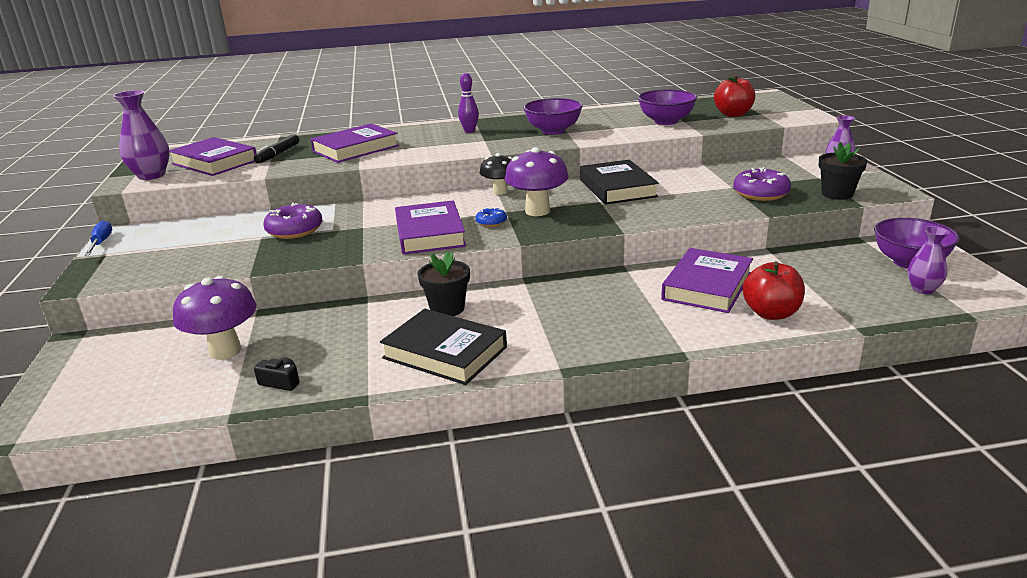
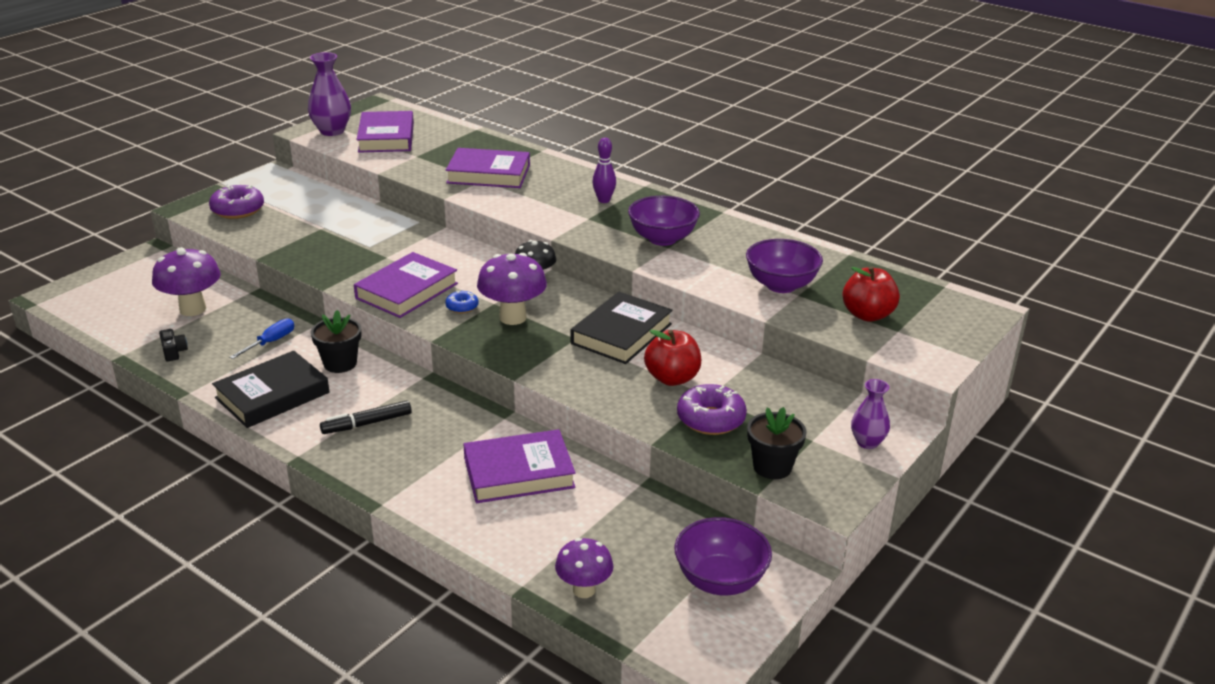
camera: 45 degrees right, 5 degrees up
blue screwdriver [84,220,112,256] -> blue screwdriver moved to [229,318,294,359]
black marker [254,134,299,164] -> black marker moved to [320,400,412,434]
purple donut [263,203,323,239] -> purple donut moved to [209,184,264,219]
black book [380,309,507,385] -> black book turned 60 degrees clockwise [212,351,329,428]
red apple [743,262,805,320] -> red apple moved to [644,329,701,386]
purple vase [908,226,949,294] -> none
none -> purple mushroom [555,538,613,598]

